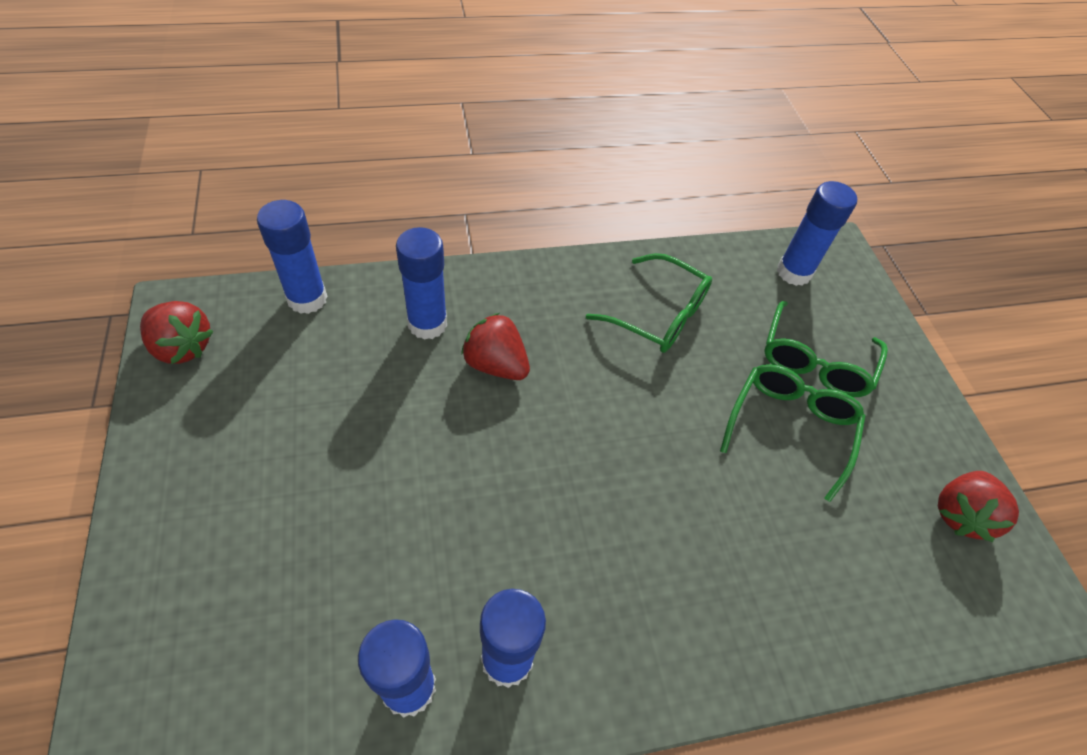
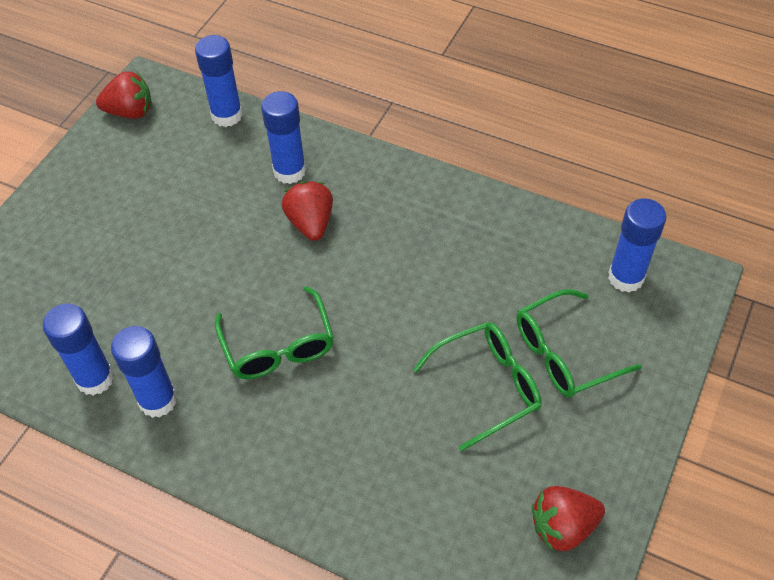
camera: 45 degrees right, 0 degrees up
red strawberry [140,301,214,364] -> red strawberry turned 75 degrees counterclockwise [96,71,152,119]
green glasses [586,253,712,353] -> green glasses moved to [215,286,334,379]

